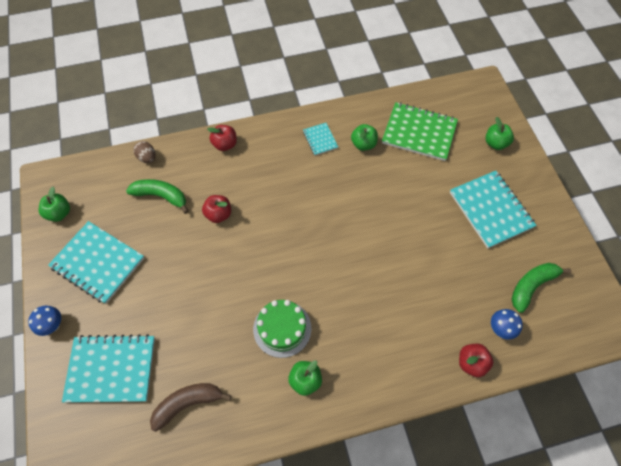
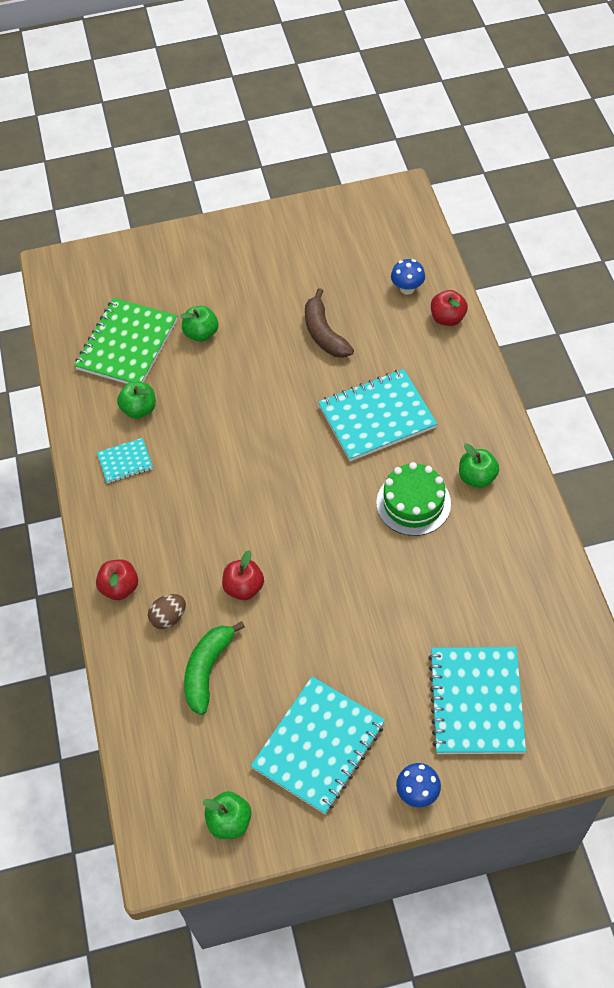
camera: 85 degrees left, 5 degrees down
brown egg [133,141,156,163] -> brown egg moved to [148,594,186,629]
brown banana [150,383,232,432] -> brown banana moved to [305,288,354,358]
turquoise notebook [450,171,537,249] -> turquoise notebook moved to [318,369,437,461]
green apple [485,117,514,150] -> green apple moved to [180,306,218,342]
green banana [512,263,571,313] -> none

